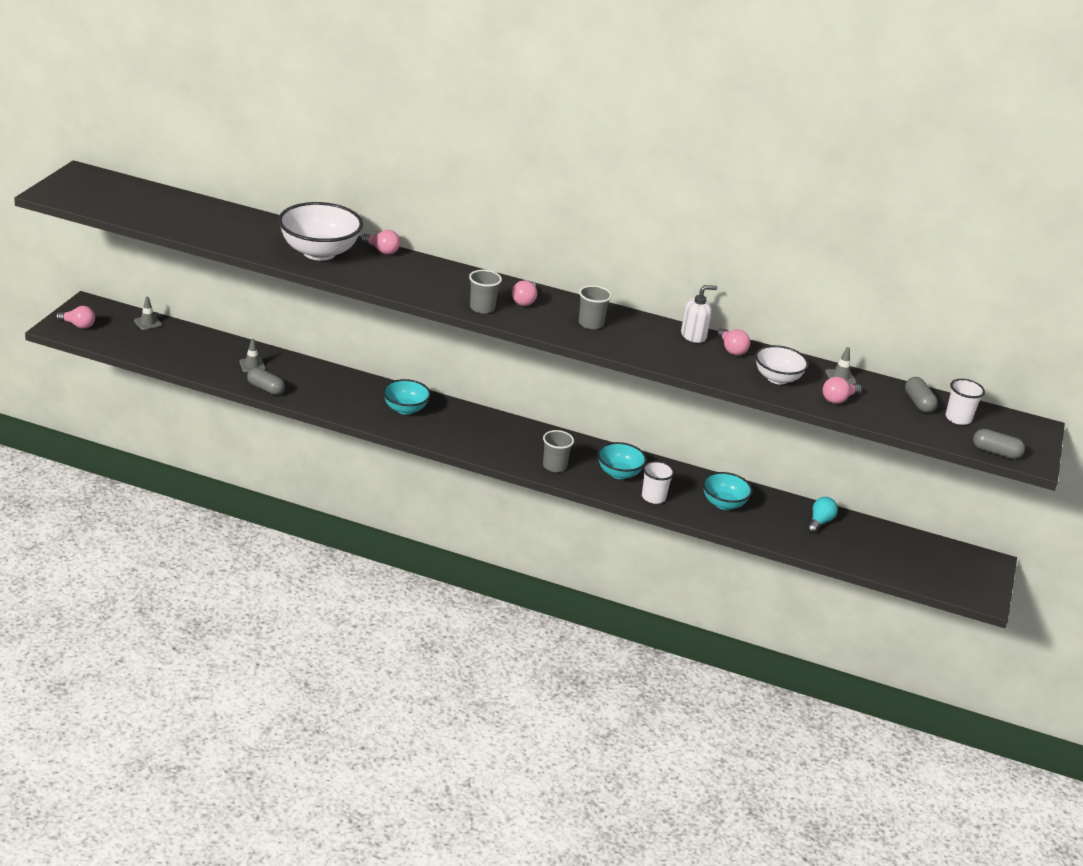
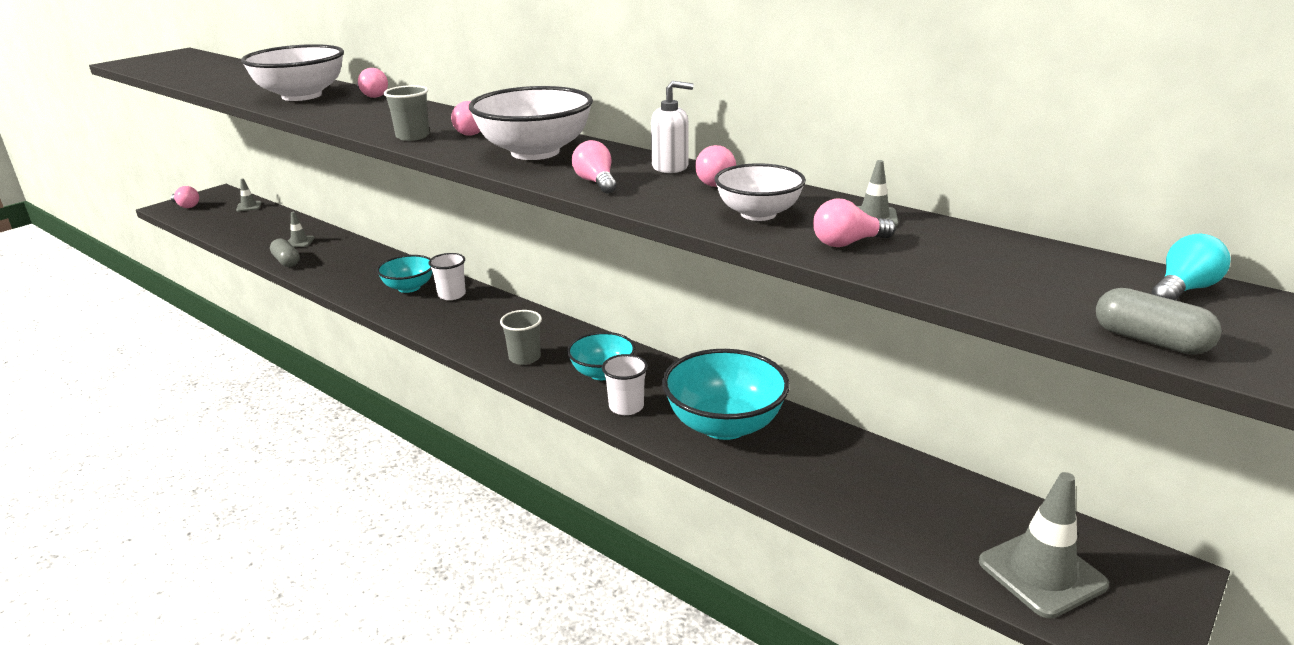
camera: 25 degrees right, 5 degrees down
grey cup [579,285,612,329] -> white bowl [469,86,593,160]
turquoise bowl [703,472,753,510] -> turquoise bowl [662,349,790,440], size x1.66
turquoise light bulb [807,497,838,533] -> turquoise light bulb moved to [1151,234,1231,300]
grey capsule [905,377,938,413] -> none
white cup [946,379,985,425] -> white cup moved to [429,253,466,300]
none -> pink light bulb [572,140,617,194]
none -> grey traffic cone [979,472,1109,619]

